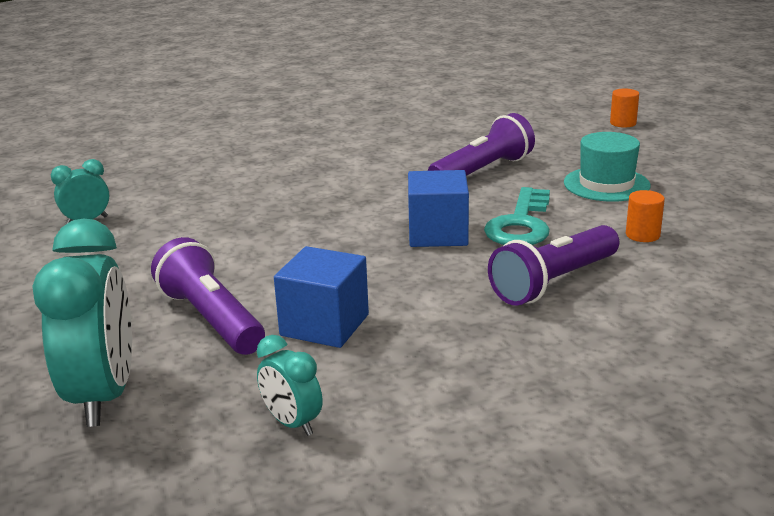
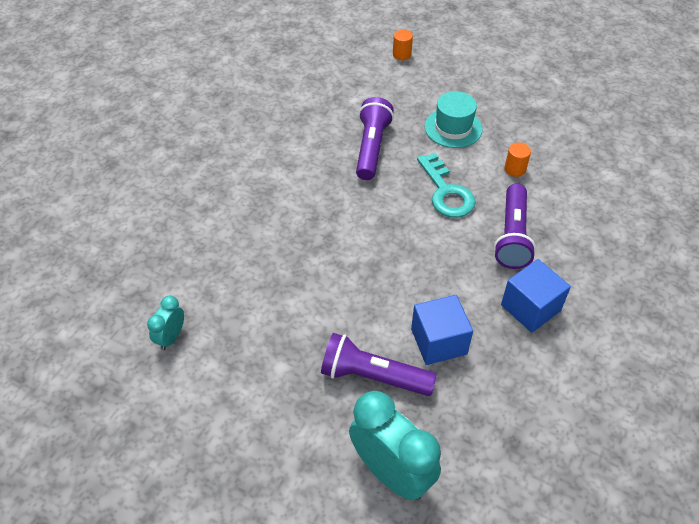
camera: 40 degrees left, 25 degrees up
turquoise clock [257,335,322,436] -> none
blue cube [408,170,469,247] -> blue cube moved to [501,259,571,333]

